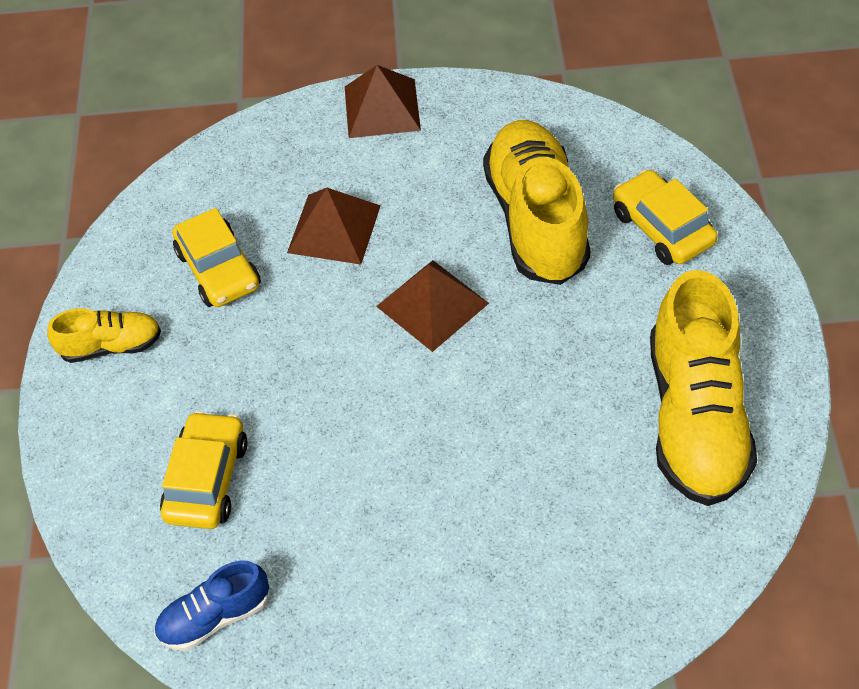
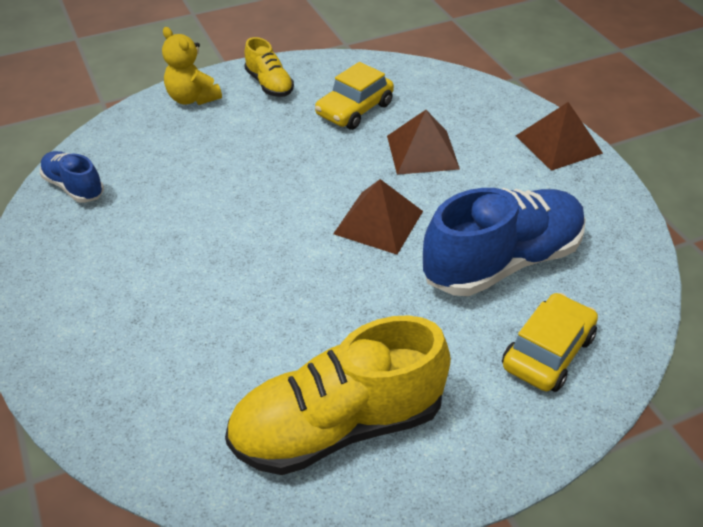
camera: 65 degrees right, 10 degrees down
yellow car [160,411,248,529] -> none
yellow shoe [483,120,591,285] -> blue shoe [423,188,586,296]
none -> yellow teddy bear [162,27,222,105]

